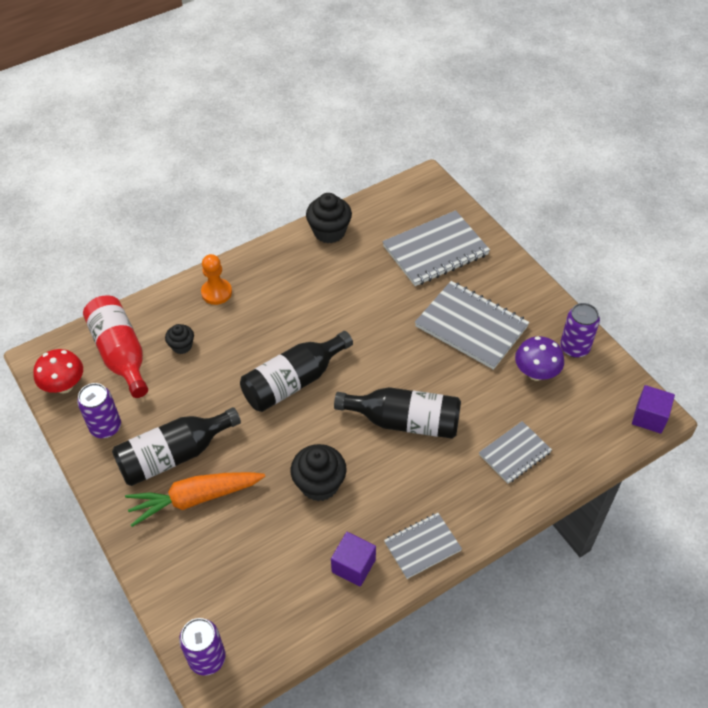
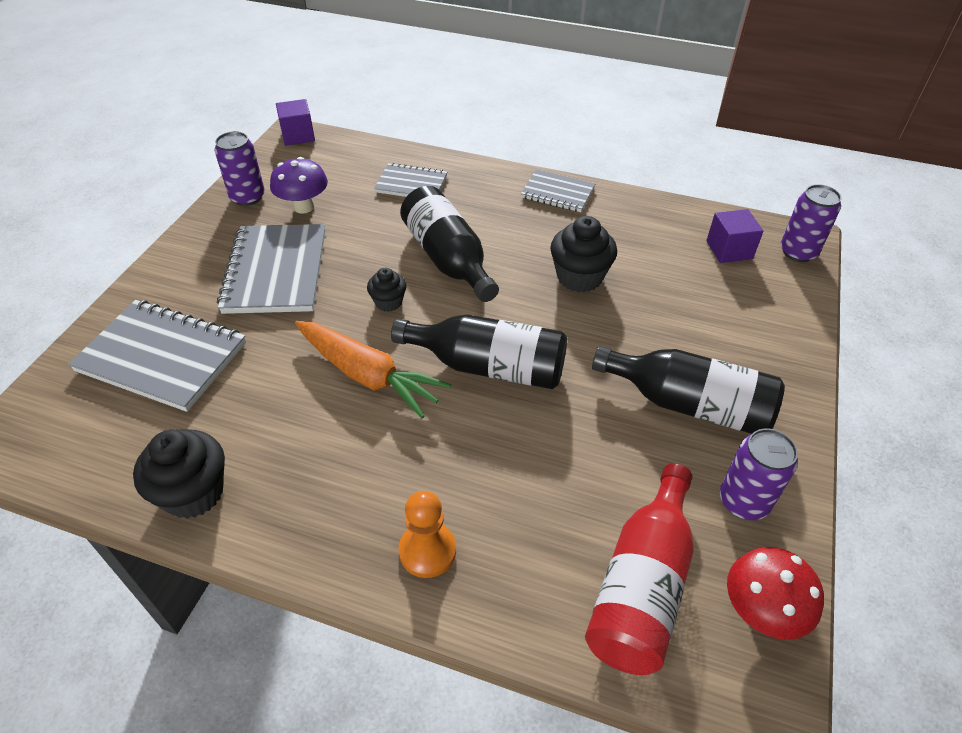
camera: 130 degrees left, 5 degrees down
orange carrot [125,472,265,527] -> orange carrot moved to [295,321,451,418]
black cupcake [165,324,194,354] -> black cupcake moved to [367,268,407,312]
purple cube [331,532,376,587] -> purple cube moved to [706,209,763,263]

